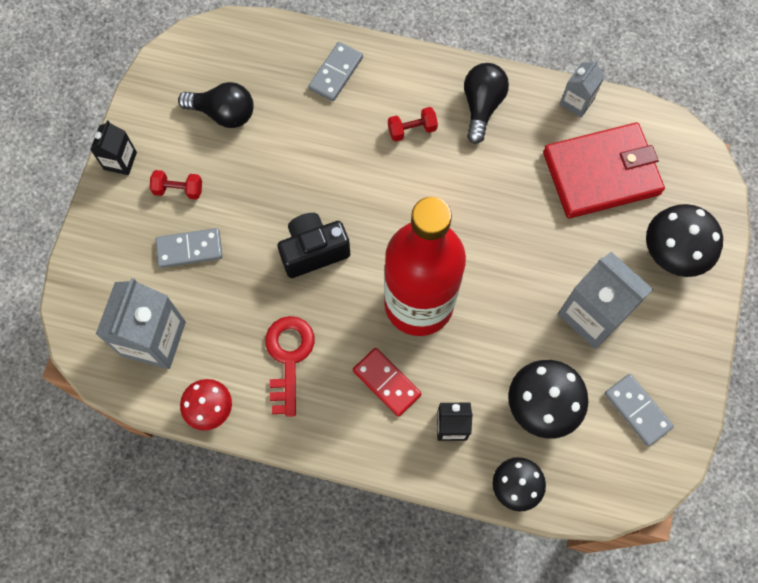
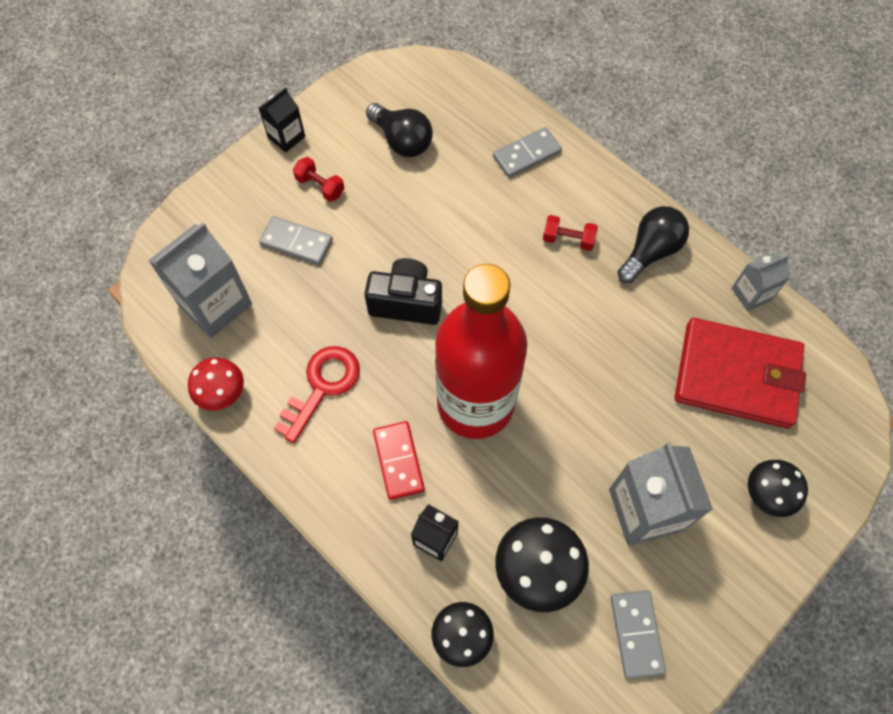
camera: 30 degrees right, 5 degrees down
black mushroom [646,204,723,277] -> black mushroom [748,460,808,517], size x0.66

